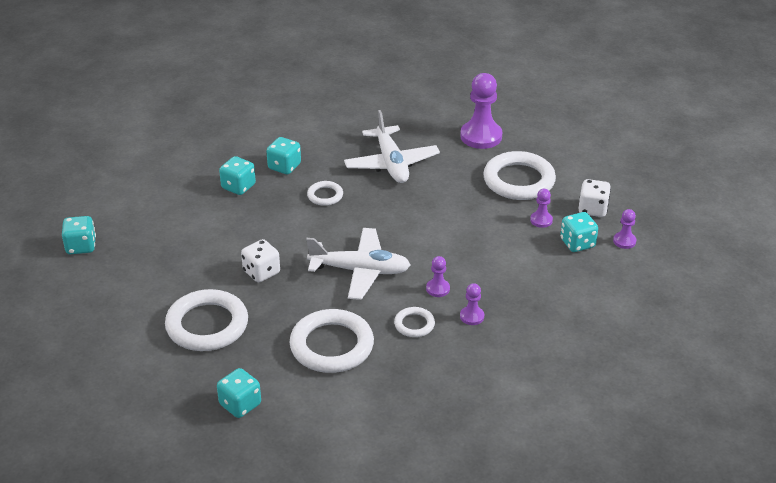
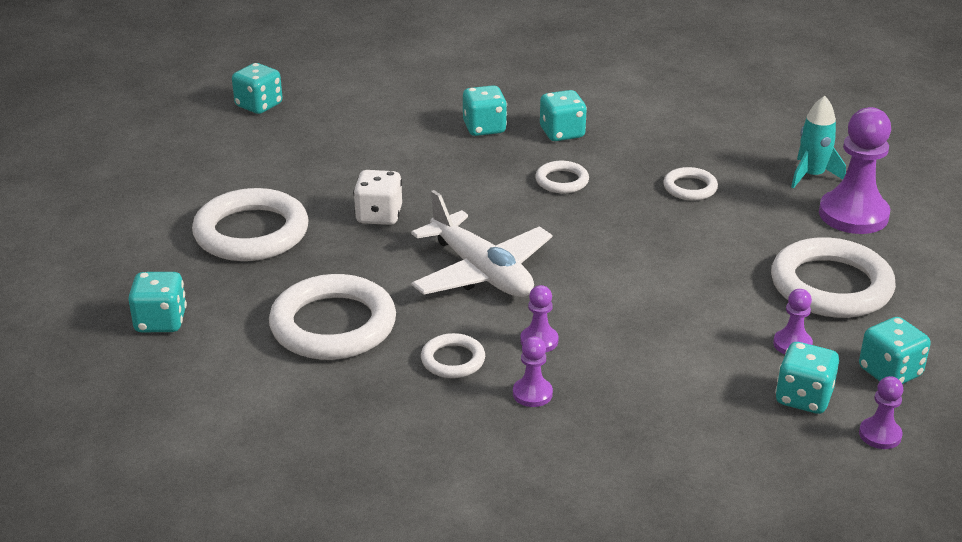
camera: 45 degrees right, 5 degrees down
white plane [344,110,440,183] -> white ring [663,167,718,200]
white dice [578,179,611,217] -> turquoise dice [859,317,931,384]
none -> turquoise rocket [791,96,846,188]

